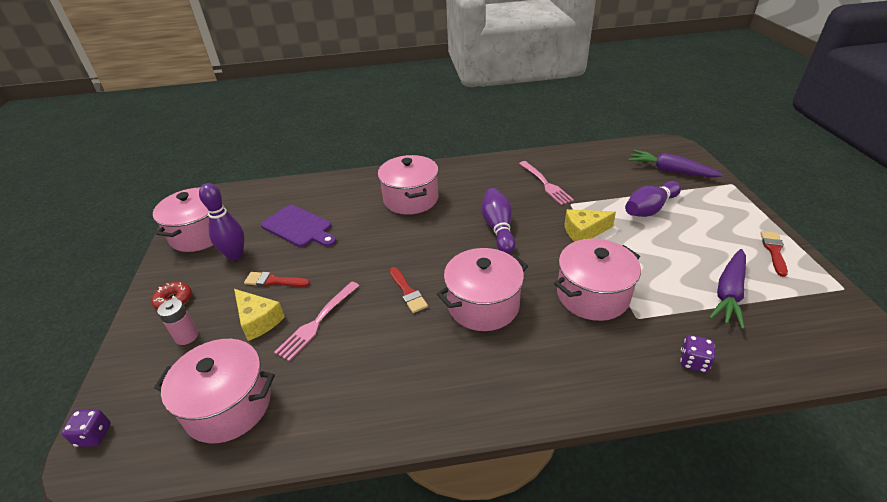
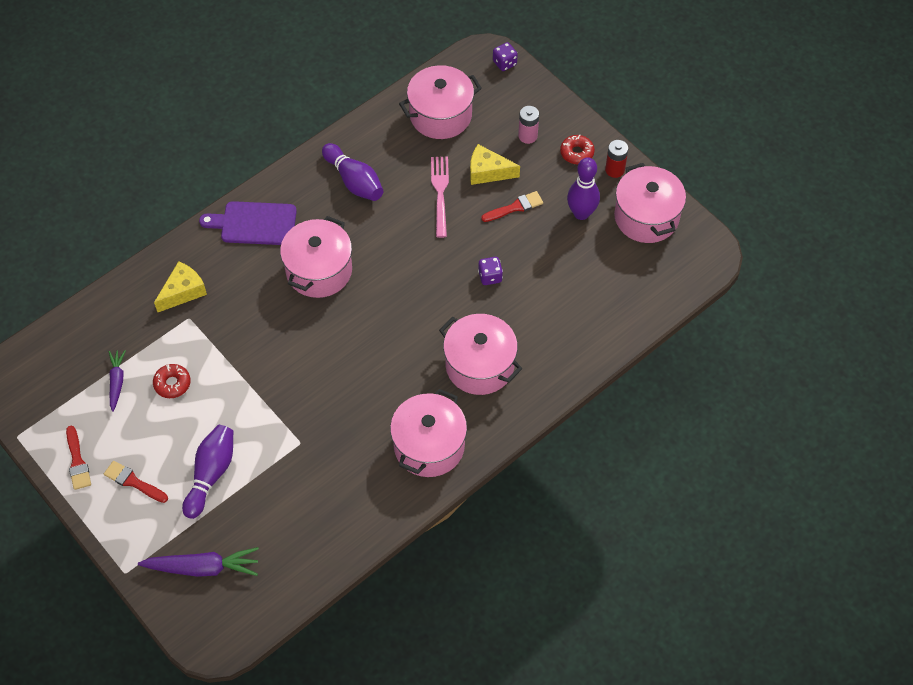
camera: 145 degrees right, 20 degrees up
purple cutting board [261,205,336,247] -> purple cutting board moved to [199,201,297,245]
red brush [390,267,428,313] -> red brush moved to [104,461,168,503]
purple bowling pin [482,188,516,254] -> purple bowling pin moved to [322,143,383,201]
pink fork [519,161,574,205] -> none
pink pot [554,239,641,321] -> pink pot moved to [390,389,467,477]
yellow cheese [565,209,616,242] -> yellow cheese moved to [154,261,207,312]
purple dice [680,335,715,373] -> purple dice moved to [478,257,503,285]
purple carrot [709,249,746,329] -> purple carrot [108,350,126,412], size x0.61
none -> red donut [153,364,191,398]
none -> red battery [605,140,628,178]

